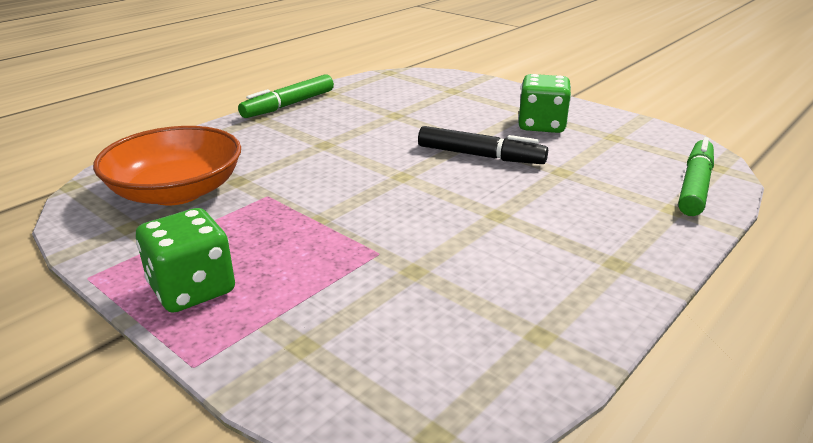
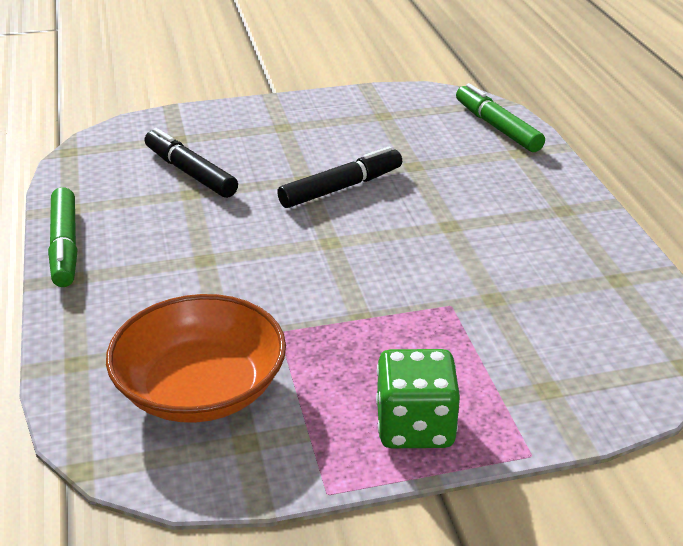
camera: 55 degrees left, 5 degrees up
green dice [518,74,571,133] -> none
none -> black marker [145,128,238,198]

